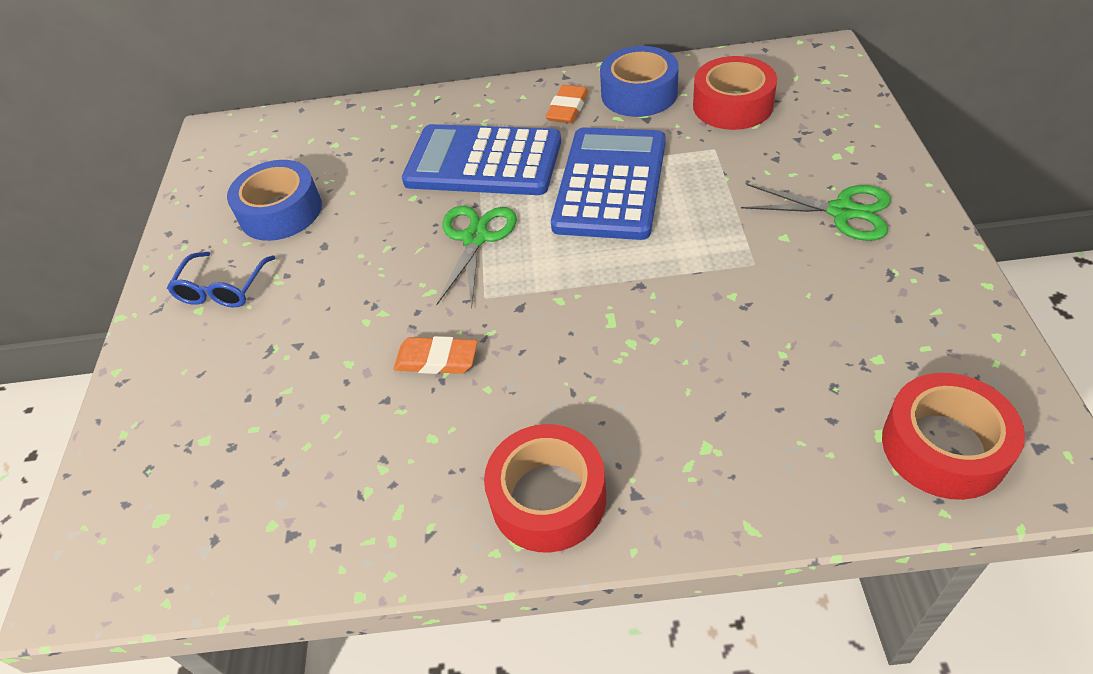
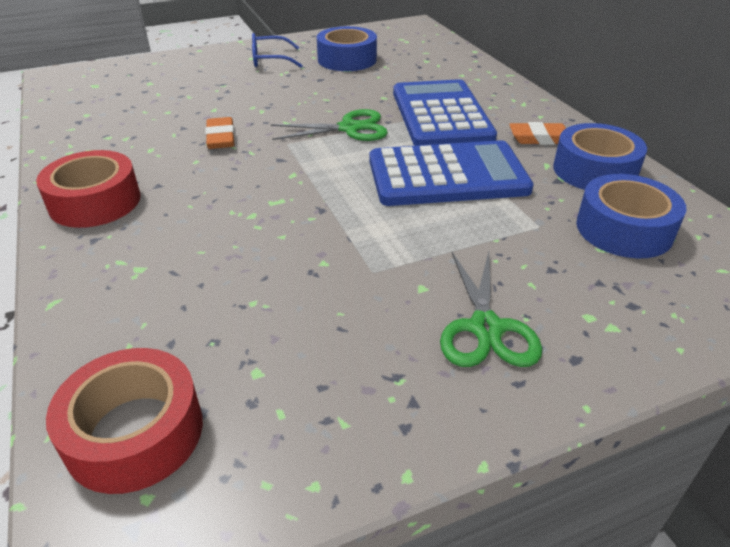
camera: 65 degrees right, 10 degrees down
red tape [693,56,777,130] -> blue tape [576,174,687,258]

